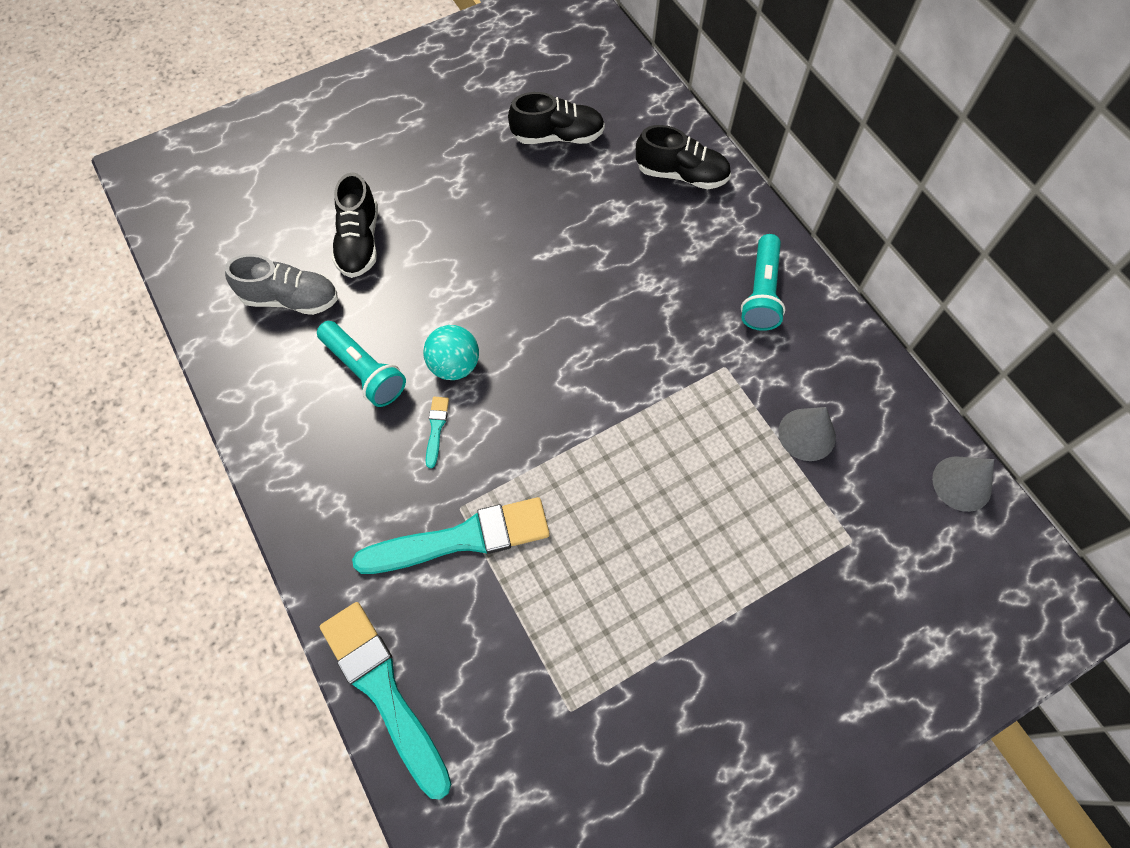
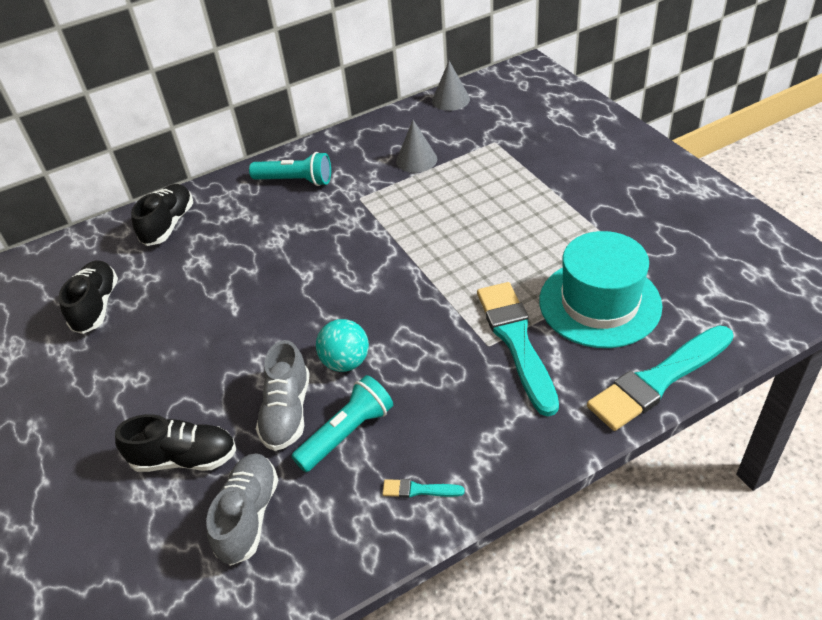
camera: 85 degrees left, 20 degrees down
turquoise brush [426,397,449,468] -> turquoise brush moved to [382,479,465,498]
none -> grey shoe [256,340,310,451]
none -> turquoise hat [539,231,662,348]

